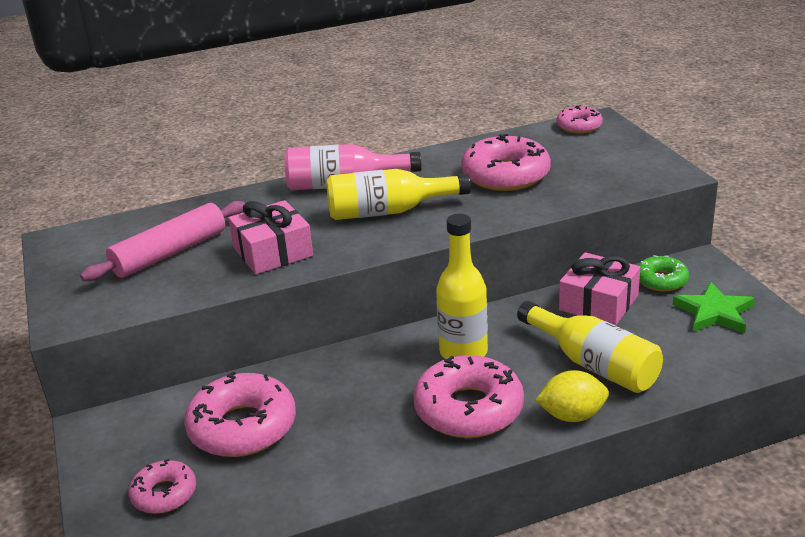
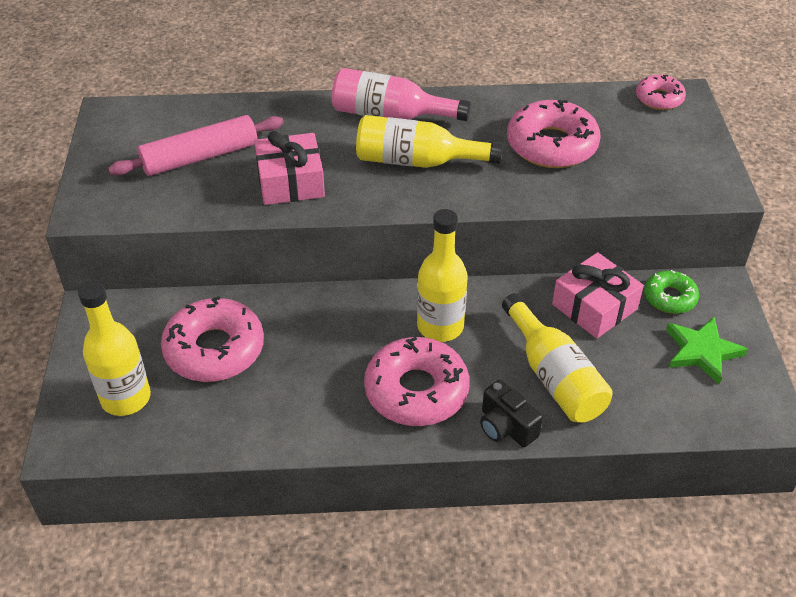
camera: 15 degrees right, 15 degrees up
pink donut [129,459,196,514] -> yellow bottle [78,281,151,416]
yellow lemon [535,370,609,422] -> black camera [480,380,543,447]

